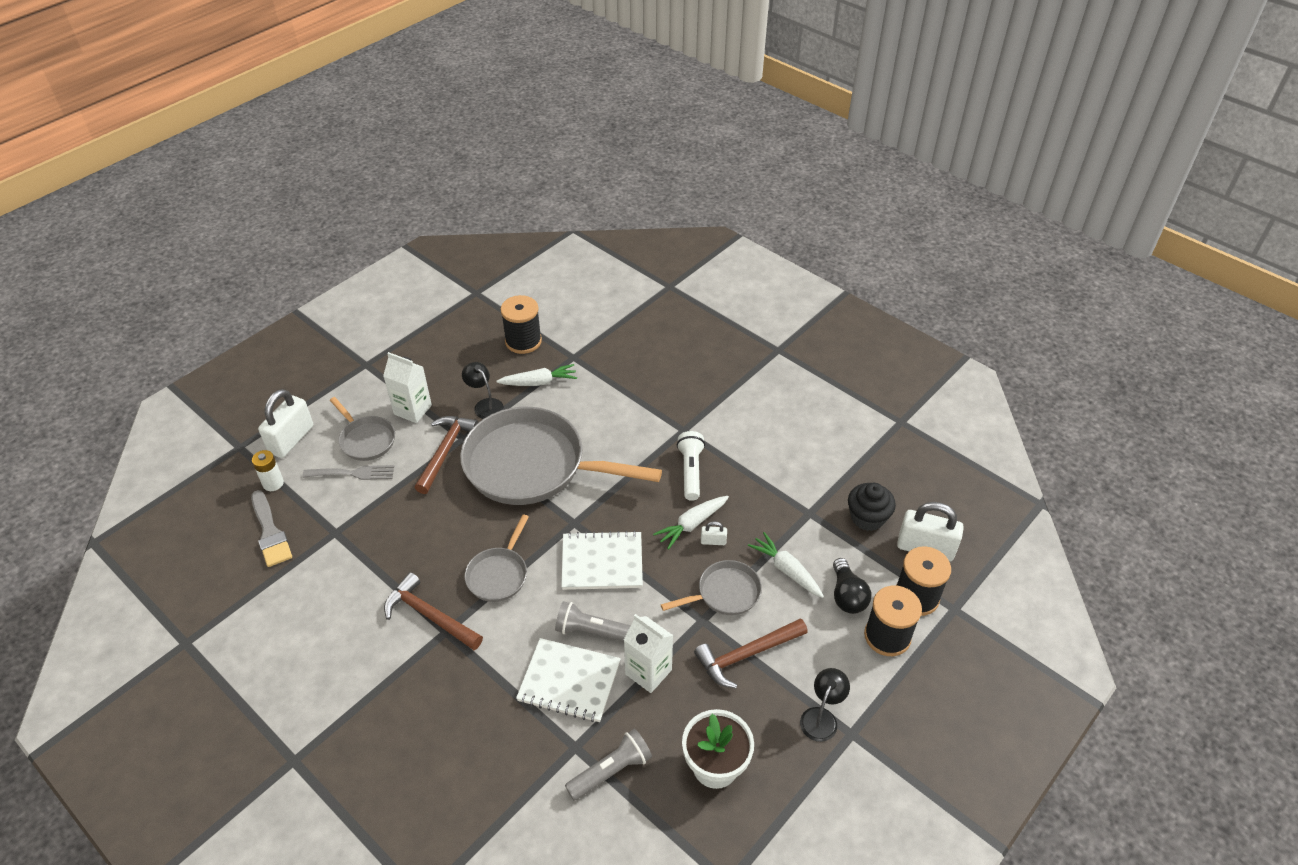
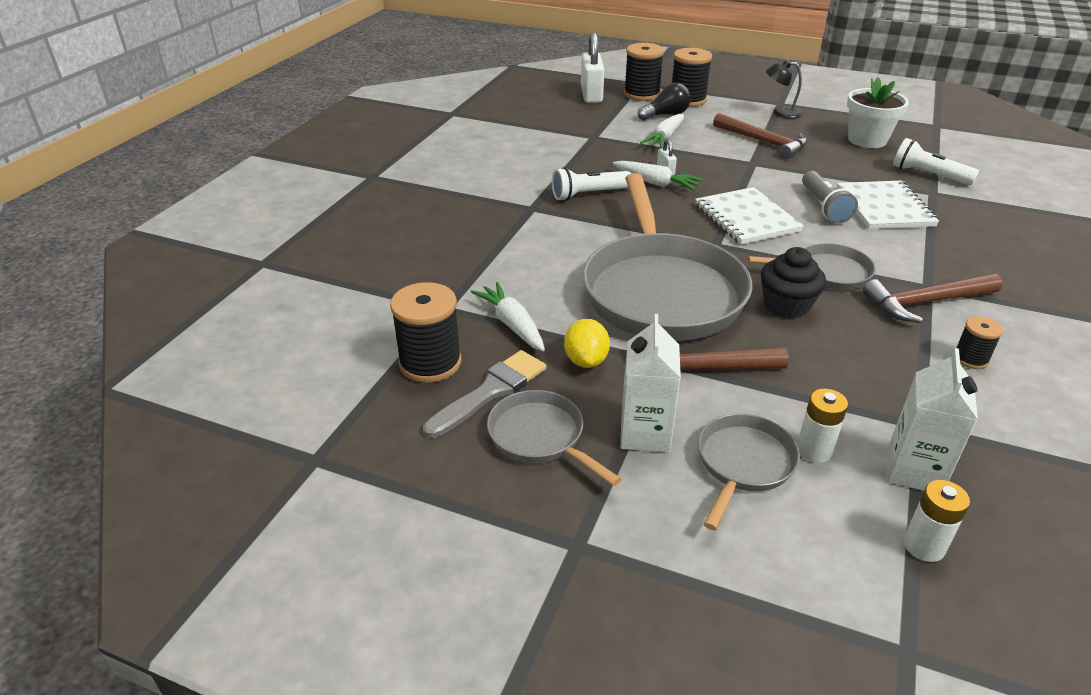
camera: 110 degrees left, 10 degrees down
grey brush [251,490,292,567] -> grey brush moved to [423,350,546,438]
white padlock [258,389,313,458] -> none
grey fork [302,465,394,480] -> white battery [797,389,848,463]
brown hammer [384,572,483,650] -> brown hammer turned 60 degrees clockwise [863,273,1003,323]
black lamp [462,362,504,419] -> yellow lemon [564,319,610,368]
grey flashlight [565,729,652,800] -> white flashlight [893,138,979,185]
white carton [624,614,674,693] -> white carton moved to [887,348,978,491]
grey pan [661,560,762,615] -> grey pan moved to [487,390,621,486]
black cupcake [848,483,896,531] -> black cupcake moved to [761,247,826,319]
none -> black spool [957,316,1003,369]

